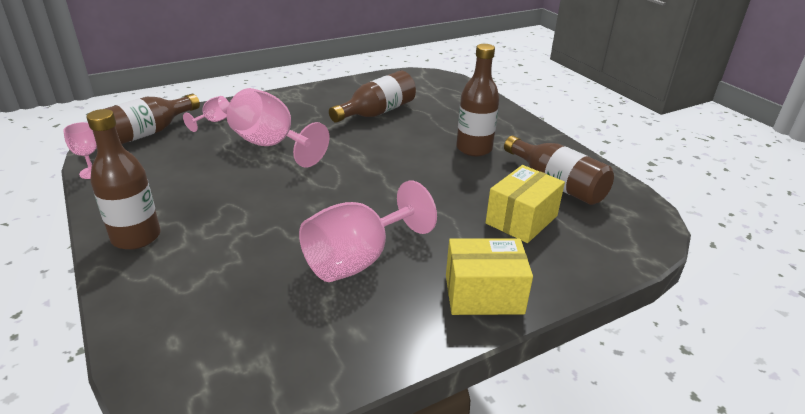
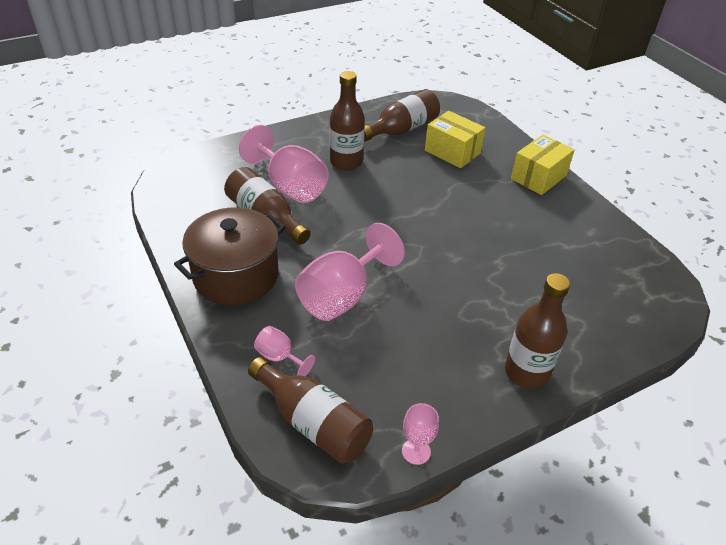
camera: 90 degrees left, 10 degrees up
pink goblet [299,181,437,282] -> pink goblet moved to [239,125,329,203]
yellow box [446,239,533,315] -> yellow box turned 45 degrees clockwise [511,135,575,195]
none -> brown pot [174,207,286,305]

